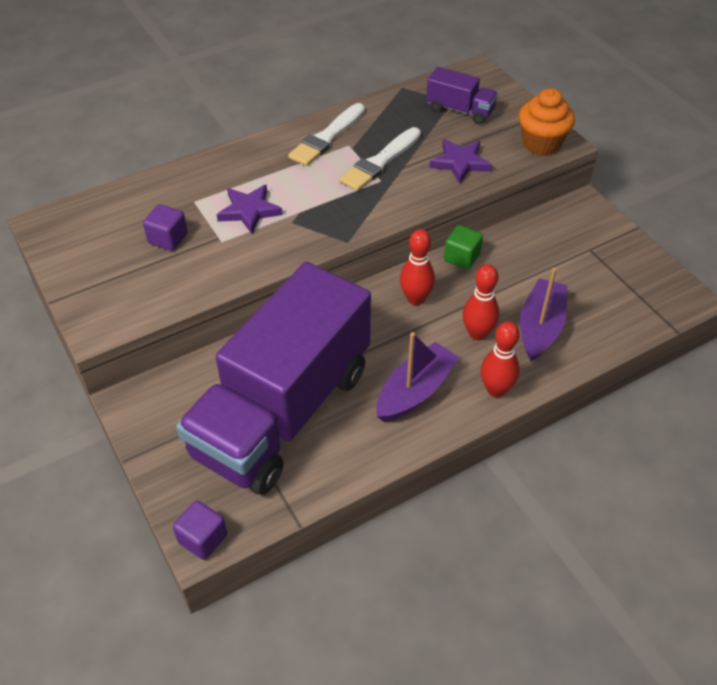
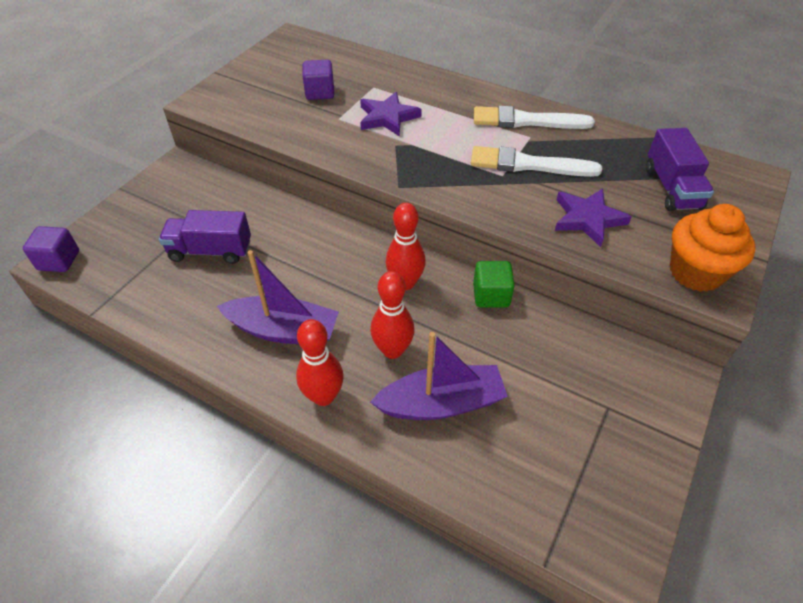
camera: 60 degrees right, 0 degrees up
purple truck [176,262,371,495] -> purple truck [159,210,251,264], size x0.40

